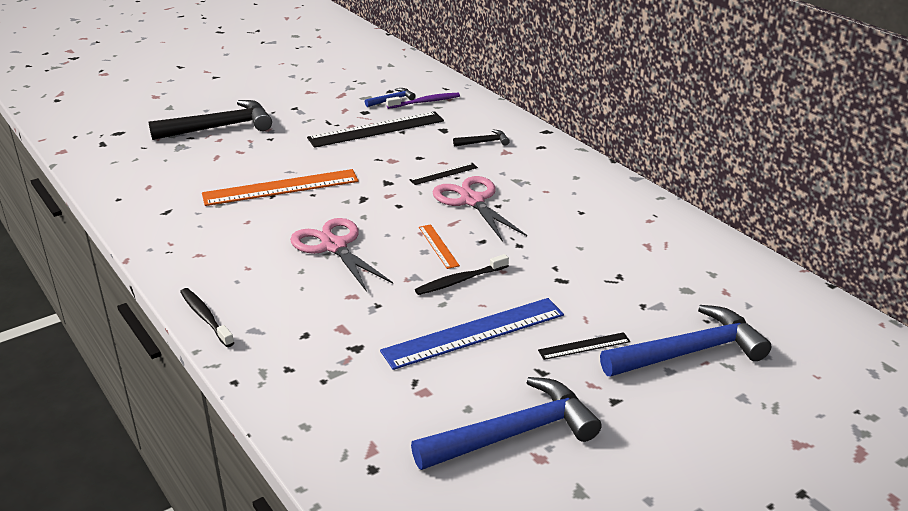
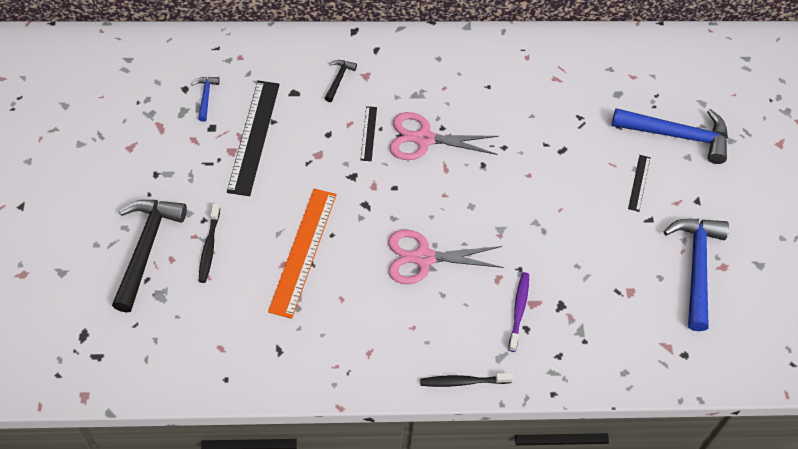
camera: 60 degrees left, 25 degrees up
blue ruler [380,298,564,370] -> none
purple toothbrush [386,93,460,109] -> purple toothbrush moved to [508,272,529,352]
black toothbrush [415,254,509,295] -> black toothbrush moved to [198,203,220,283]
orange ruler [419,224,460,269] -> none
blue hammer [600,305,771,377] -> blue hammer turned 90 degrees clockwise [612,108,728,164]

